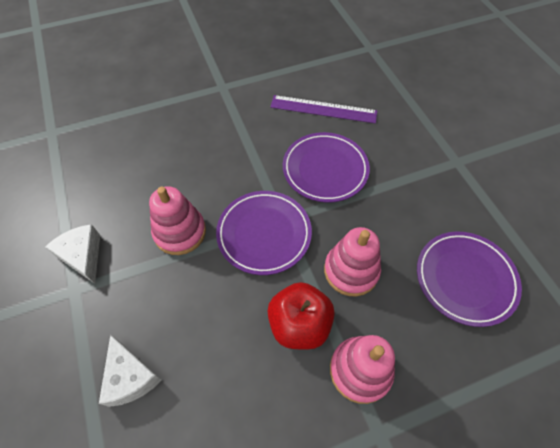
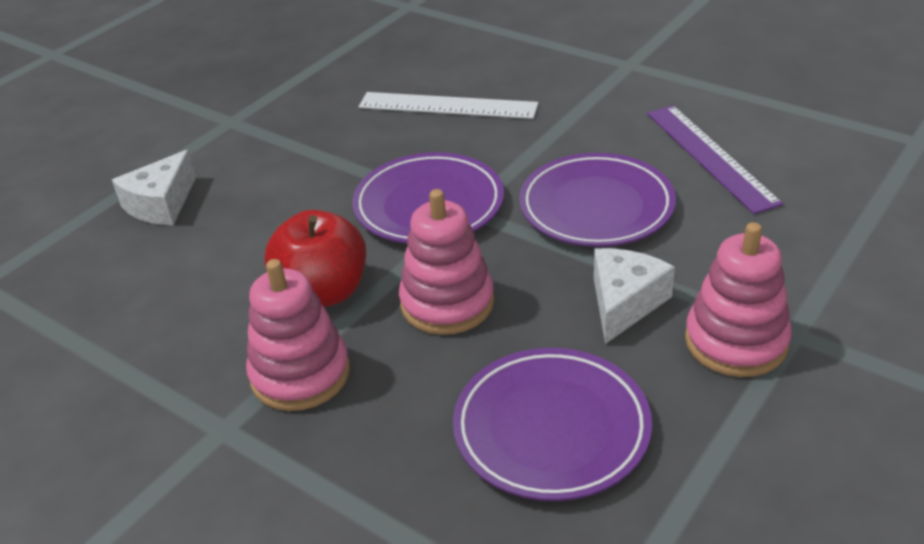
camera: 60 degrees right, 20 degrees down
white cheese [45,224,100,284] -> white cheese moved to [594,248,675,344]
pink stacking toy [149,186,206,255] -> pink stacking toy moved to [685,222,792,377]
none -> white ruler [359,92,539,119]

